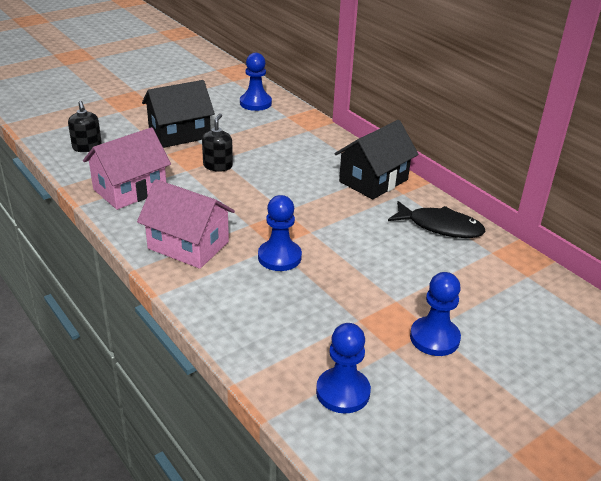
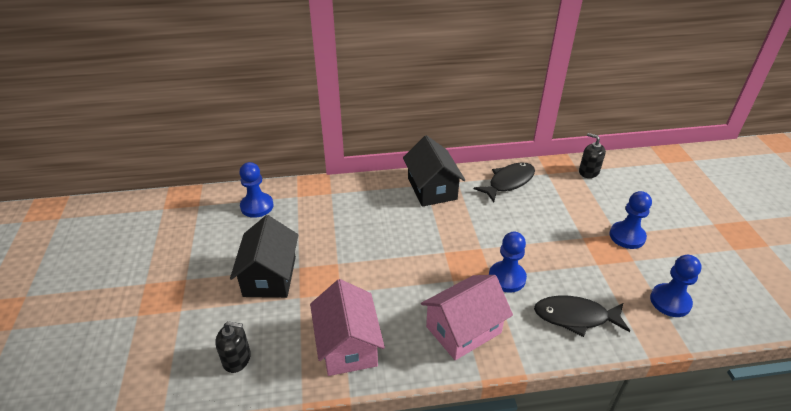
camera: 60 degrees left, 5 degrees up
black soap dispenser [202,114,233,172] -> black soap dispenser moved to [579,133,606,178]
none -> black fish [534,296,630,337]

